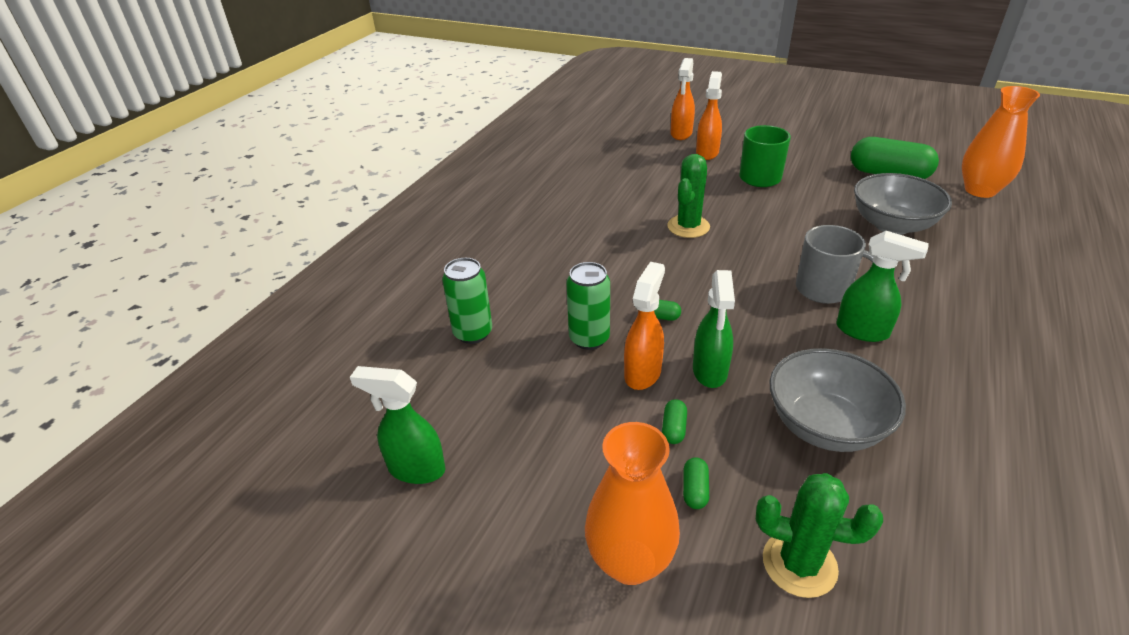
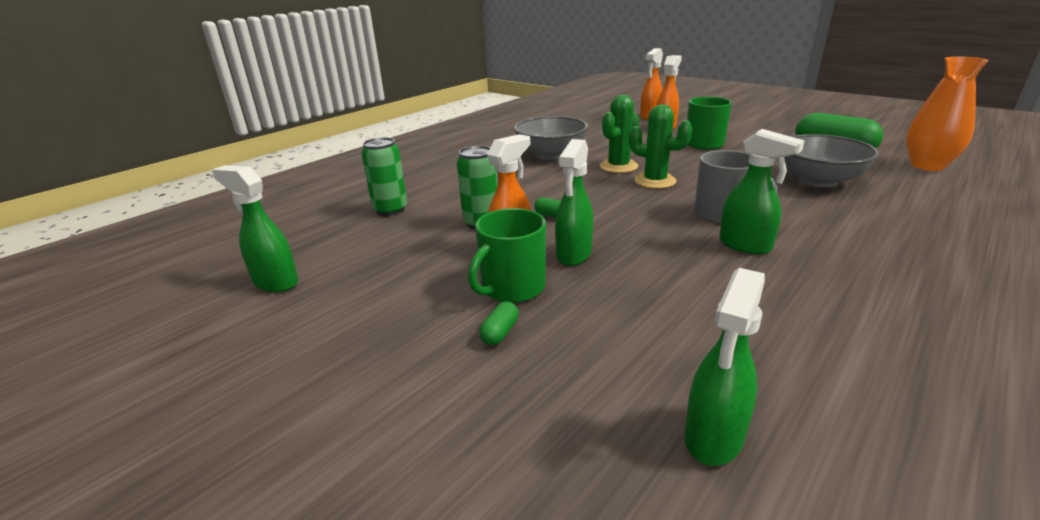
camera: 15 degrees right, 10 degrees down
orange vase [585,422,680,585] -> none
green capsule [662,399,687,444] -> green mug [468,208,546,303]
green cactus [756,473,883,598] -> green cactus moved to [629,105,692,189]
grey bowl [770,348,906,452] -> grey bowl moved to [514,116,588,159]
none -> green spray bottle [684,268,765,466]

